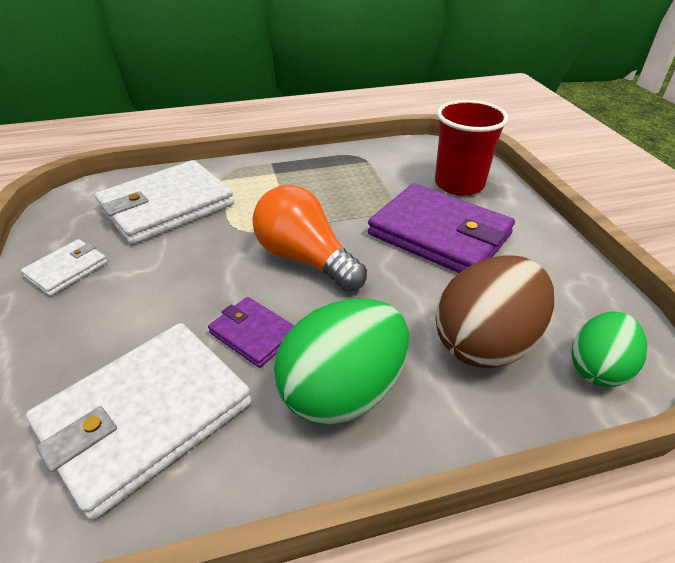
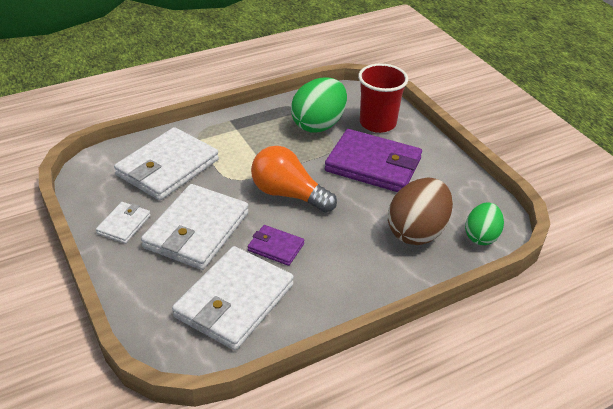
camera: 15 degrees left, 0 degrees up
green egg [274,299,409,425] -> green egg moved to [291,78,347,133]
none -> white wallet [141,184,249,270]

